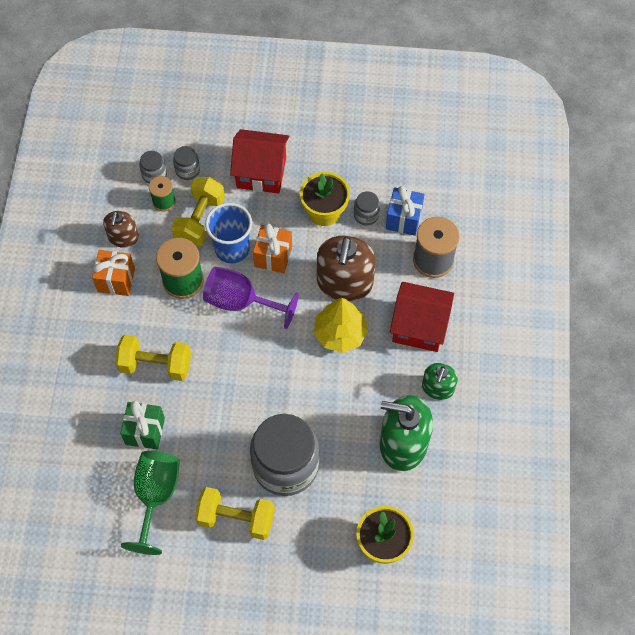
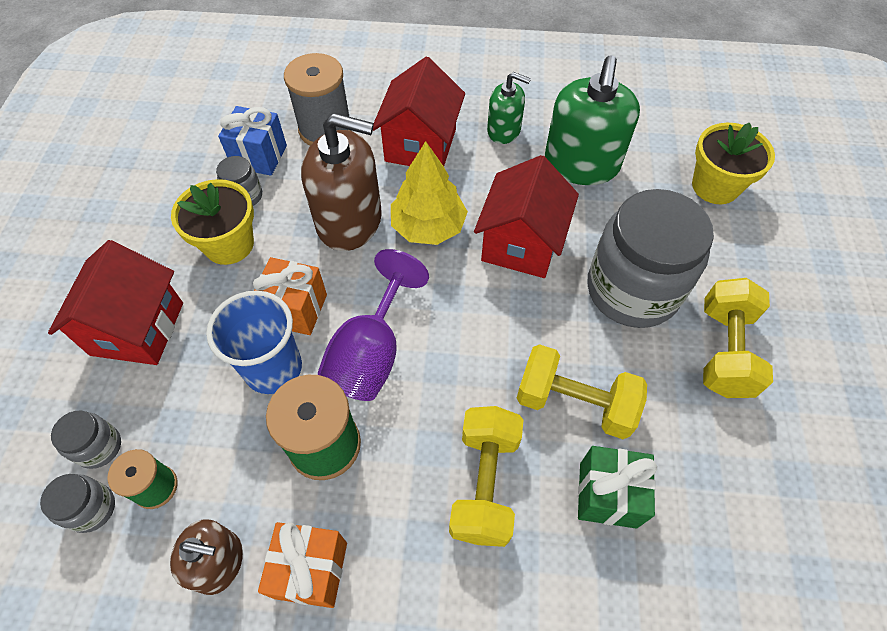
camera: 90 degrees left, 5 degrees down
green goblet [121,451,180,555] -> none
yellow dumbbell [171,177,225,247] -> yellow dumbbell moved to [517,344,647,439]
none -> red house [474,155,579,278]

